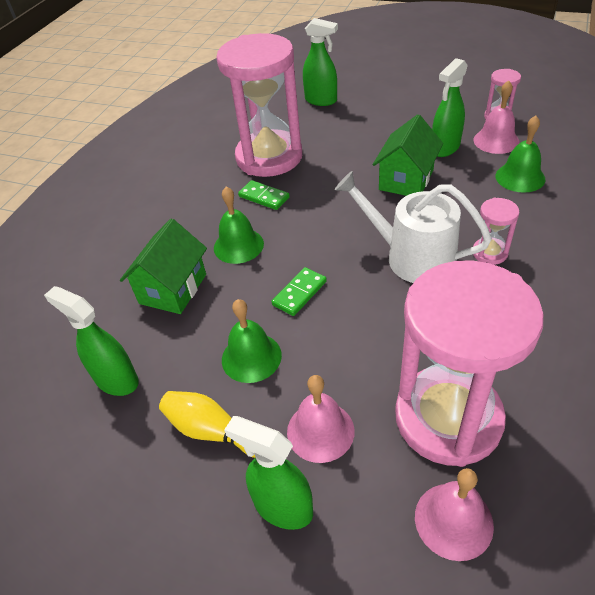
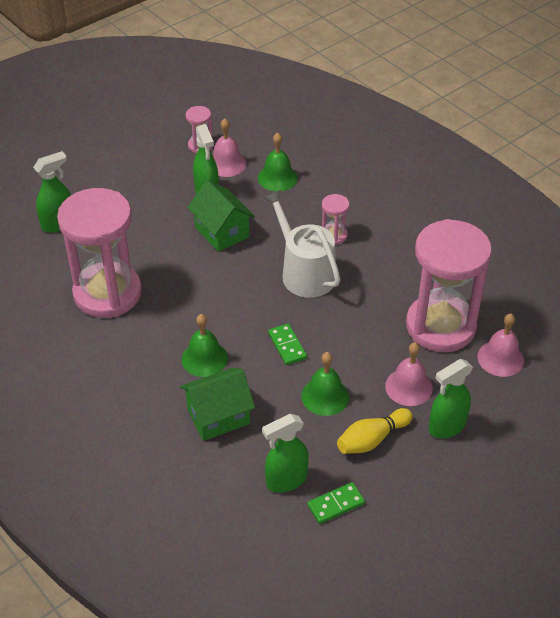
camera: 65 degrees left, 0 degrees up
green house [120,219,207,314] -> green house turned 75 degrees counterclockwise [180,368,255,441]
green domino [238,180,290,210] -> green domino moved to [307,482,365,524]
white watering can [335,171,492,283] -> white watering can turned 90 degrees clockwise [264,190,341,298]

